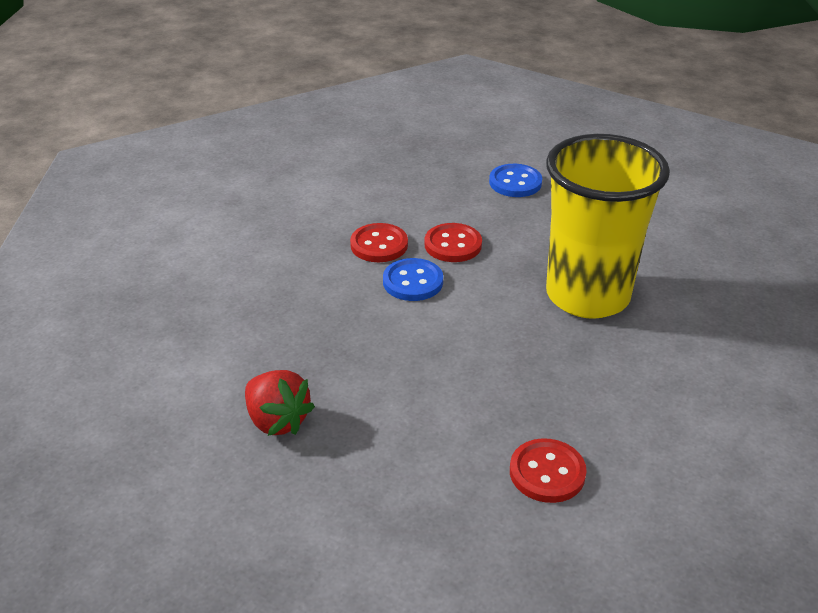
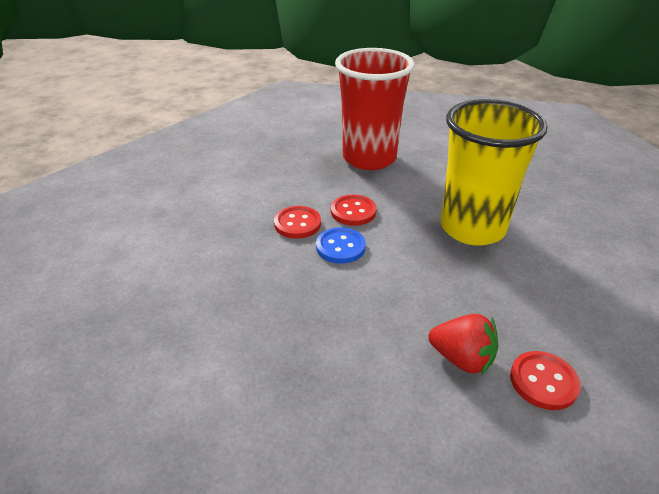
camera: 20 degrees left, 0 degrees up
red strawberry [245,370,315,436] -> red strawberry moved to [428,314,498,375]
blue button [489,164,542,197] -> red cup [335,48,415,170]

